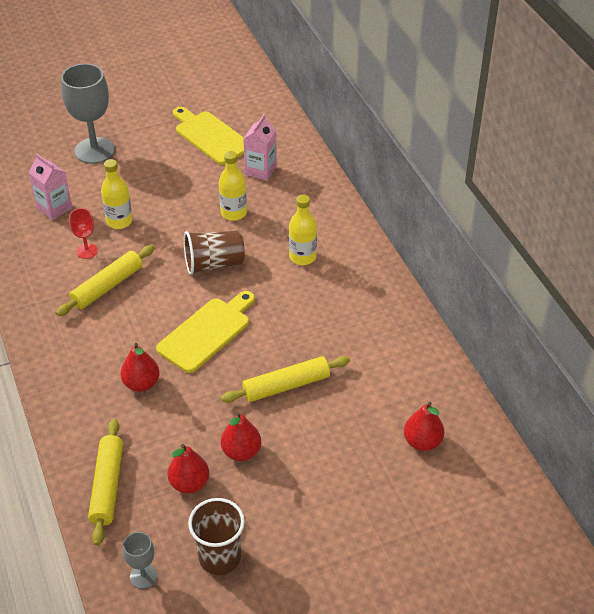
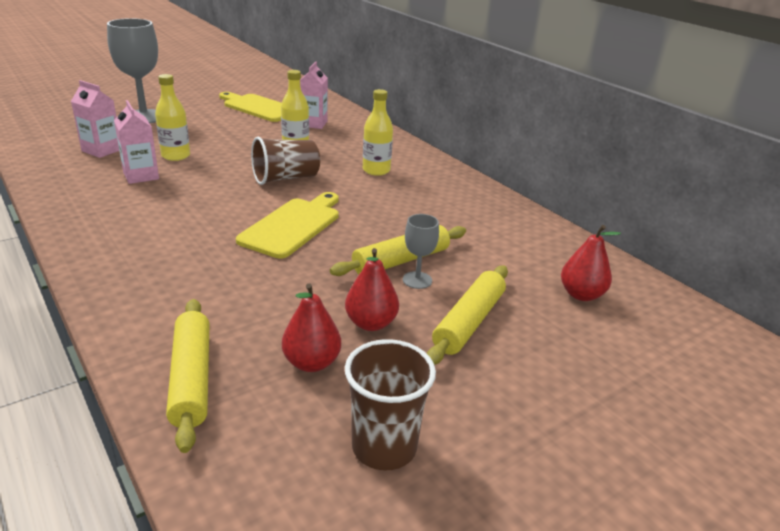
camera: 15 degrees left, 15 degrees down
yellow rolling pin [56,245,155,316] -> yellow rolling pin moved to [427,266,508,365]
red goblet [69,208,98,259] -> pink carton [114,100,159,184]
red pear [121,343,160,392] -> none
grey goblet [123,532,157,589] -> grey goblet moved to [403,214,439,289]

